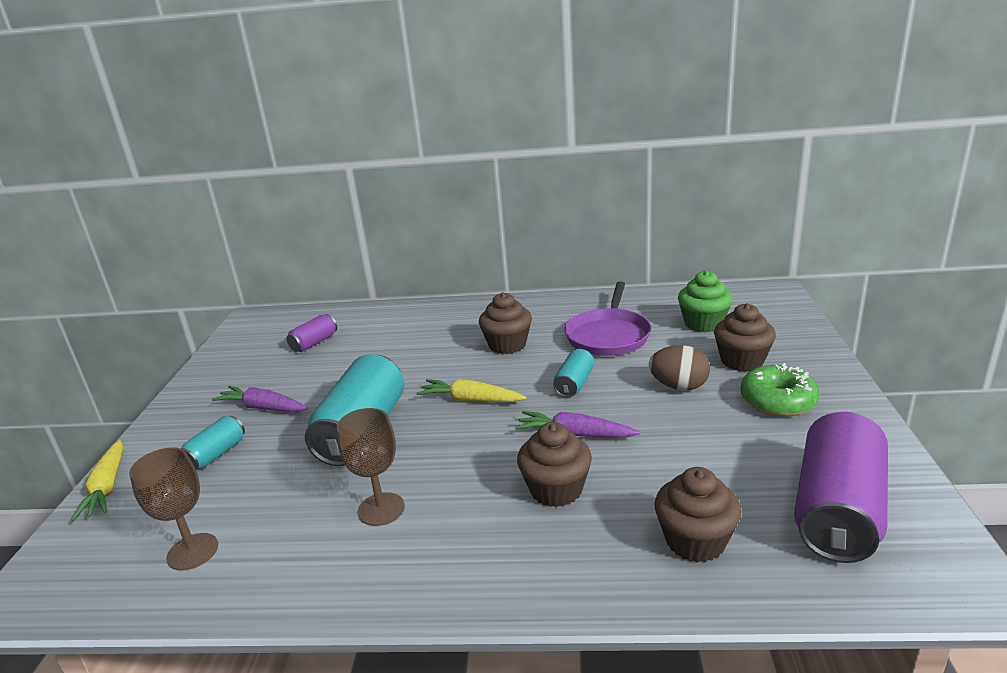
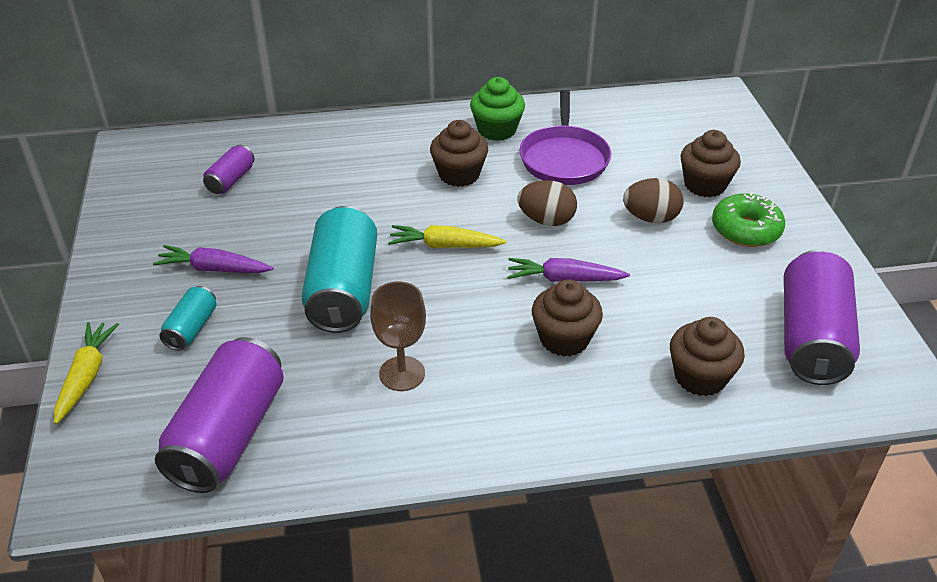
camera: 15 degrees left, 15 degrees up
yellow carrot [71,440,123,521] -> yellow carrot turned 150 degrees counterclockwise [54,322,119,424]
brown goblet [129,447,218,571] -> purple can [155,337,284,493]
turquoise can [554,349,594,397] -> brown egg [517,180,577,226]
green cupcake [678,270,733,332] -> green cupcake moved to [470,77,525,141]

